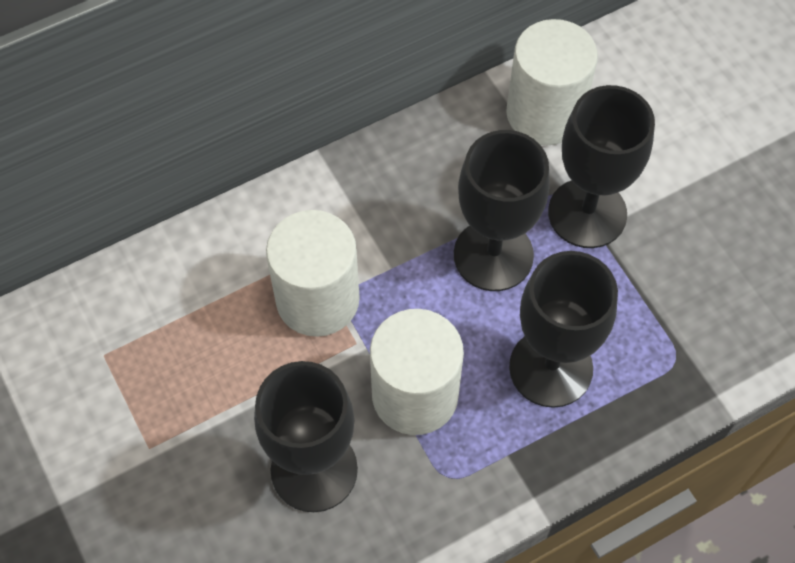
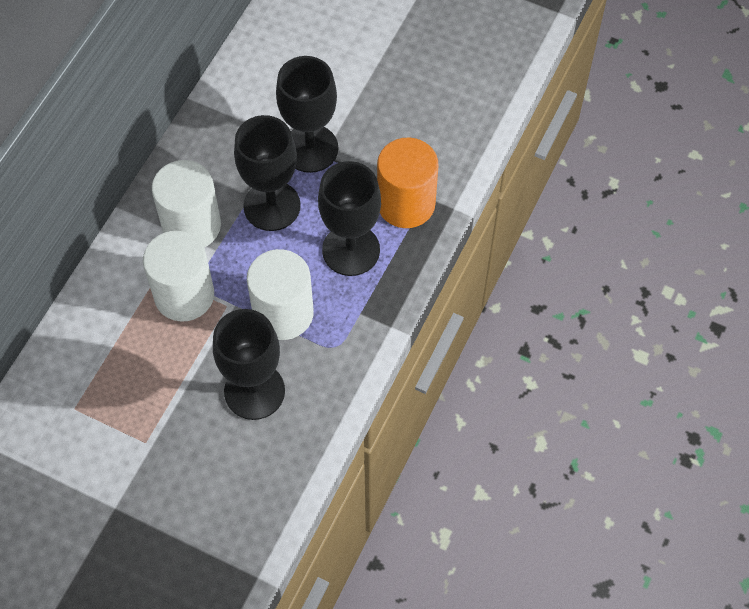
camera: 35 degrees left, 0 degrees up
white cylinder [506,19,598,145] -> white cylinder moved to [152,160,221,247]
none -> orange cylinder [377,138,439,228]

